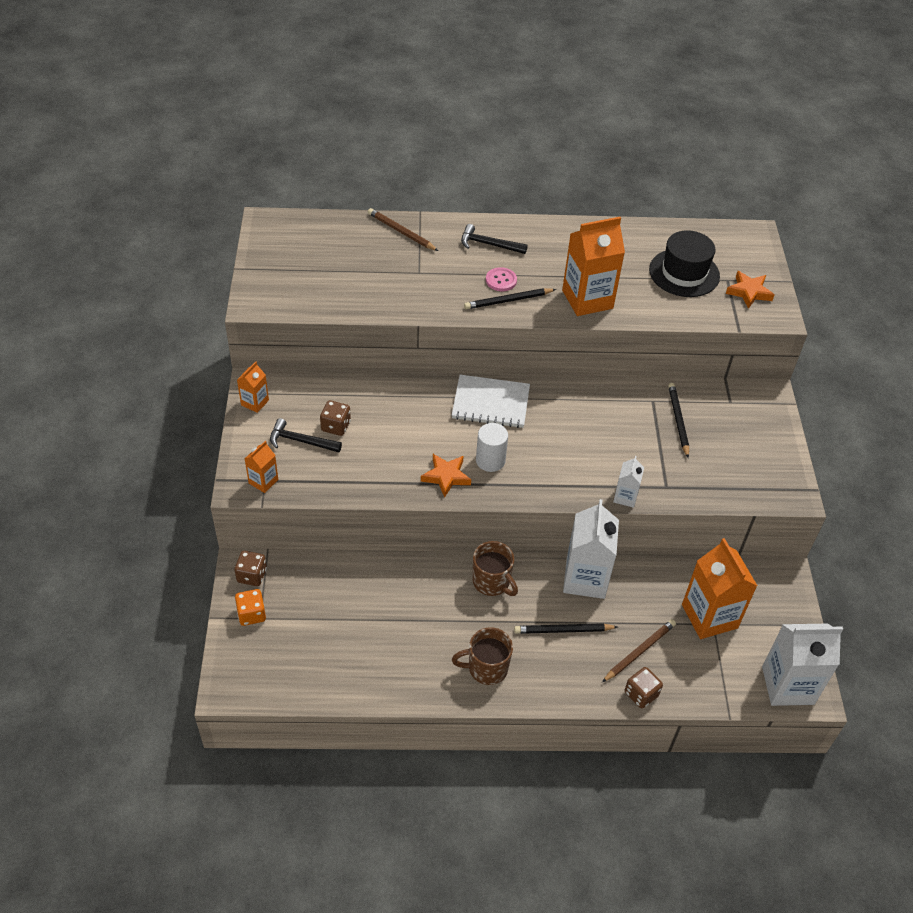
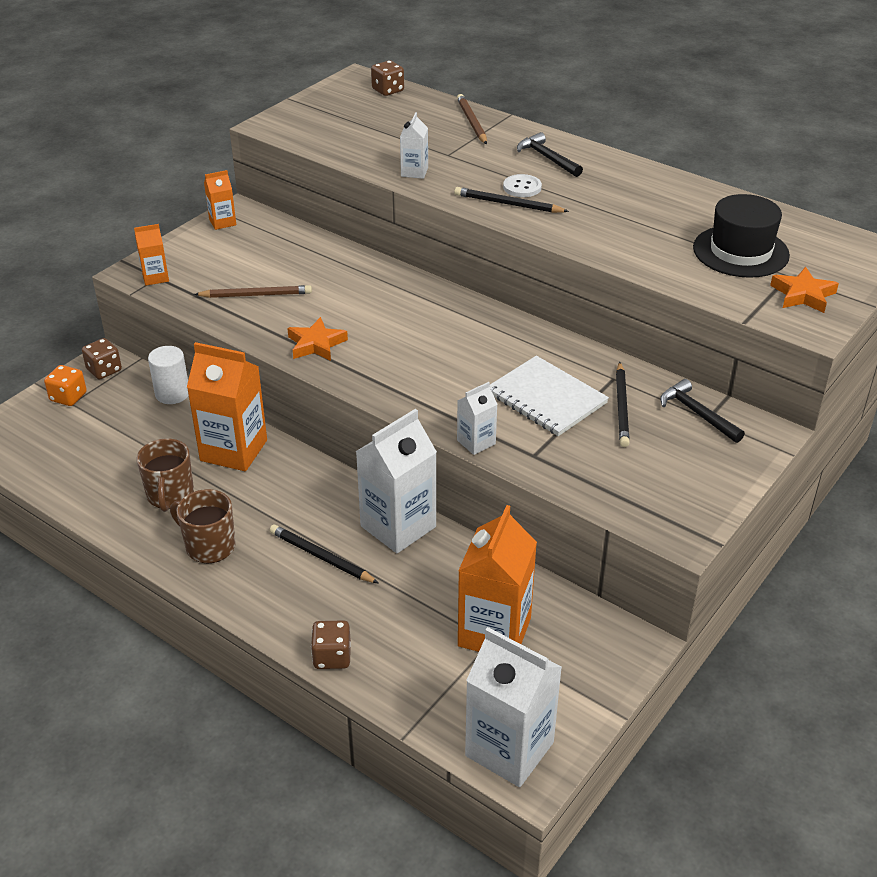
camera: 40 degrees right, 10 degrees down
black hammer [270,418,342,452] -> black hammer moved to [660,379,745,443]
brown dice [320,400,351,436] -> brown dice moved to [371,60,404,96]
white notebook [452,375,530,428] -> white notebook moved to [490,356,609,436]
brown mug [473,541,518,596] -> brown mug moved to [137,438,194,512]
white cylinder [476,423,508,472] -> white cylinder moved to [148,346,189,404]
pink button [486,267,517,291] -> white button [503,174,542,197]
orange carton [562,217,625,316] -> orange carton moved to [187,342,267,471]
brown pencil [602,619,676,682] -> brown pencil moved to [194,285,312,298]
black pencil [668,383,689,458] -> black pencil turned 150 degrees clockwise [616,362,630,447]
none -> white carton [400,112,428,179]

